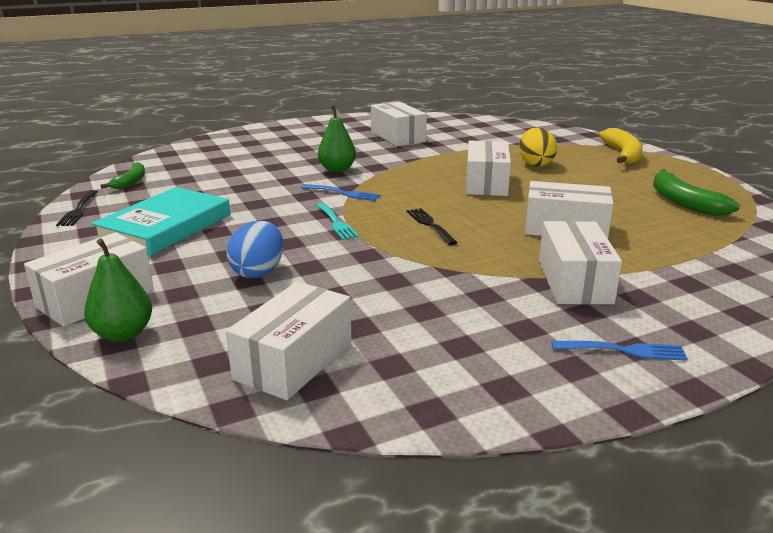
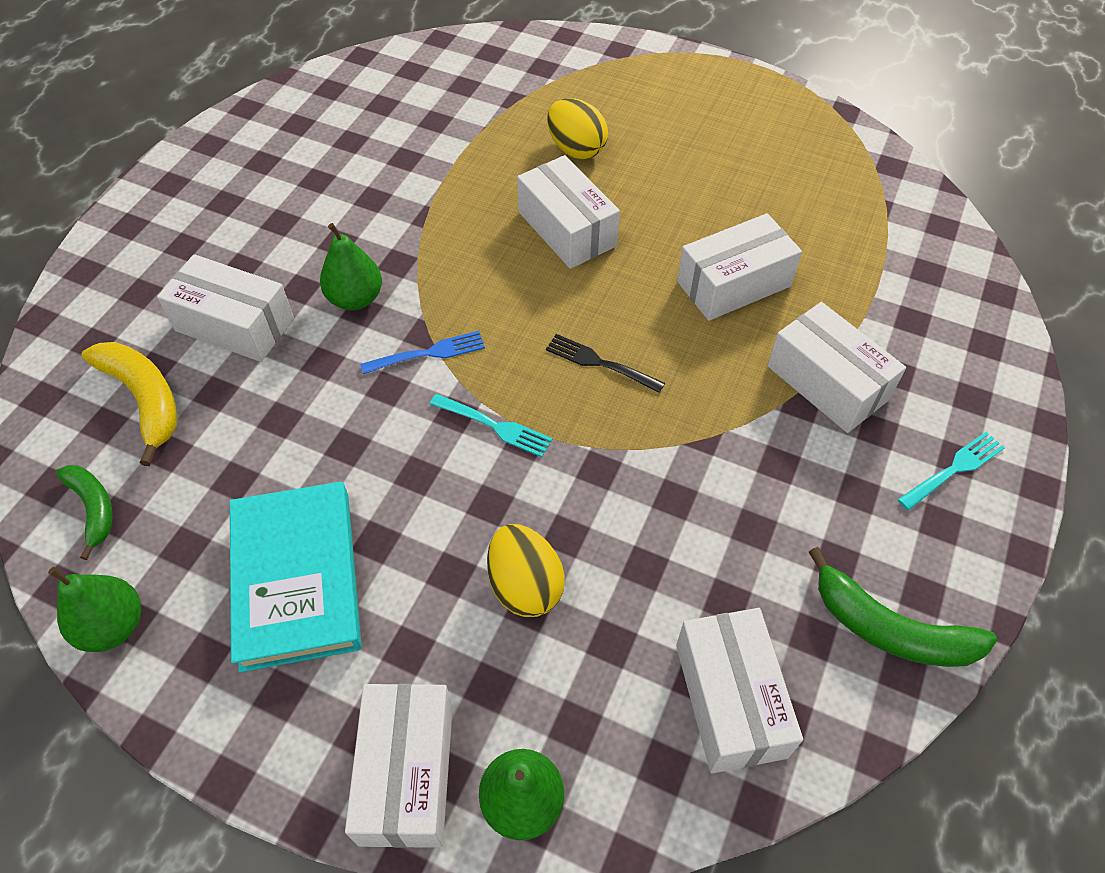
camera: 40 degrees left, 30 degrees up
black fork [56,190,98,226] -> green pear [48,567,141,652]
blue egg [226,221,283,278] -> yellow egg [487,524,565,617]
white box [371,101,427,146] -> white box moved to [157,254,294,362]
blue fork [551,341,688,361] -> turquoise fork [898,432,1005,510]
yellow banana [599,128,643,164] -> yellow banana moved to [81,342,177,466]
green banana [653,169,740,216] -> green banana moved to [809,547,997,667]

